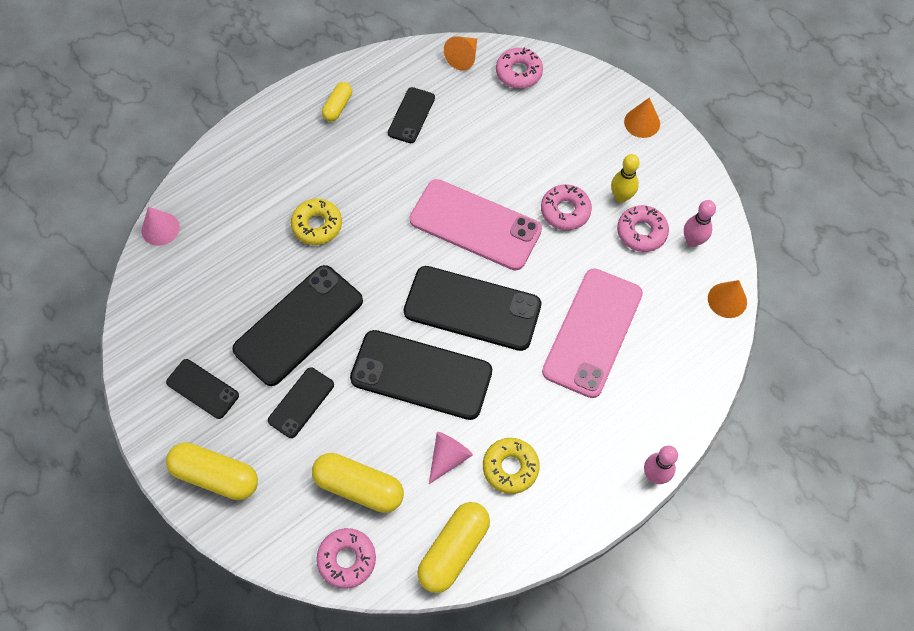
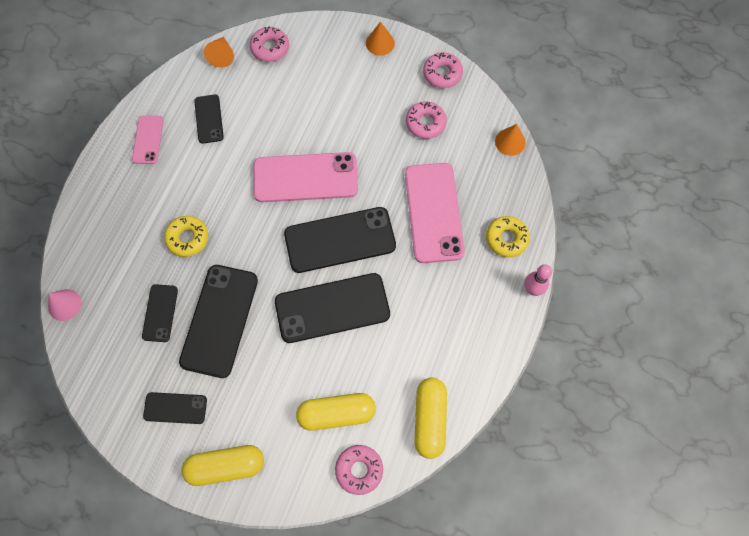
camera: 30 degrees left, 5 degrees up
black phone [268,367,334,438] -> black phone moved to [142,284,178,342]
yellow capsule [322,82,352,121] -> pink phone [132,115,164,164]
pink cone [429,432,473,484] -> none
yellow donut [483,438,540,494] -> yellow donut moved to [486,216,530,257]
pink donut [541,184,592,230] -> pink donut moved to [423,52,463,88]
yellow bowling pin [611,154,640,203] -> none
pink bowling pin [684,200,716,247] -> none

